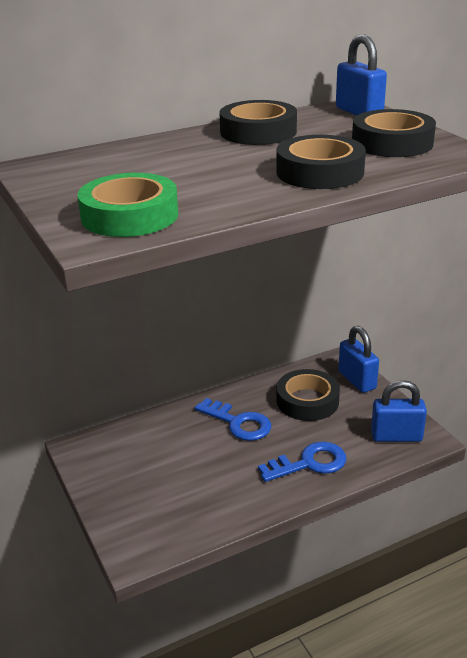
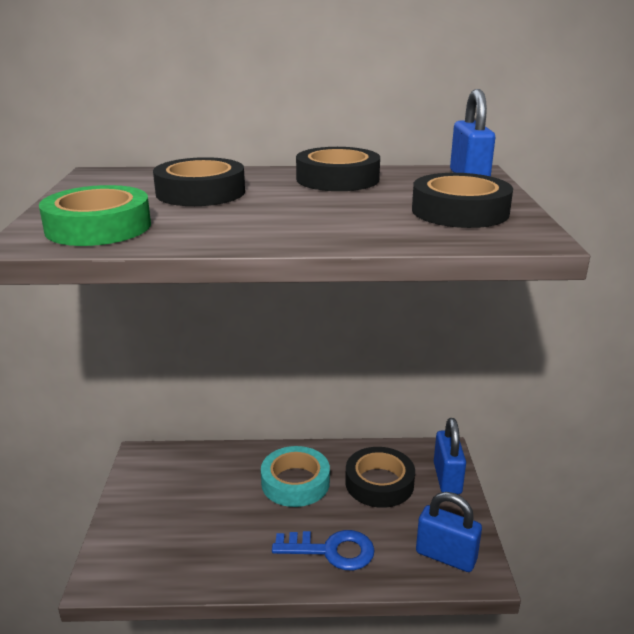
camera: 25 degrees right, 5 degrees down
blue key [195,398,271,441] -> turquoise tape [261,446,330,507]
black tape [276,135,366,189] -> black tape moved to [153,157,245,206]

